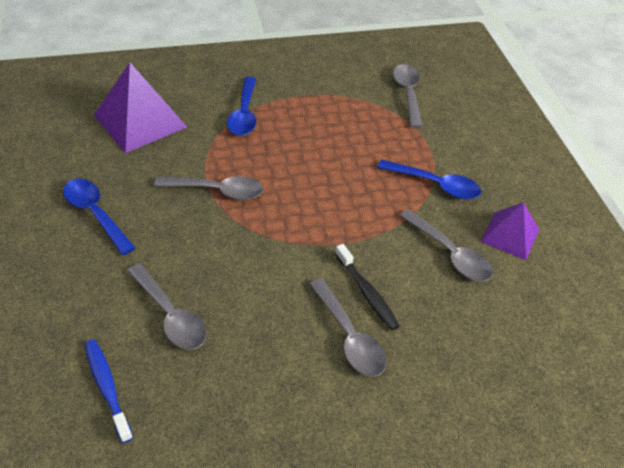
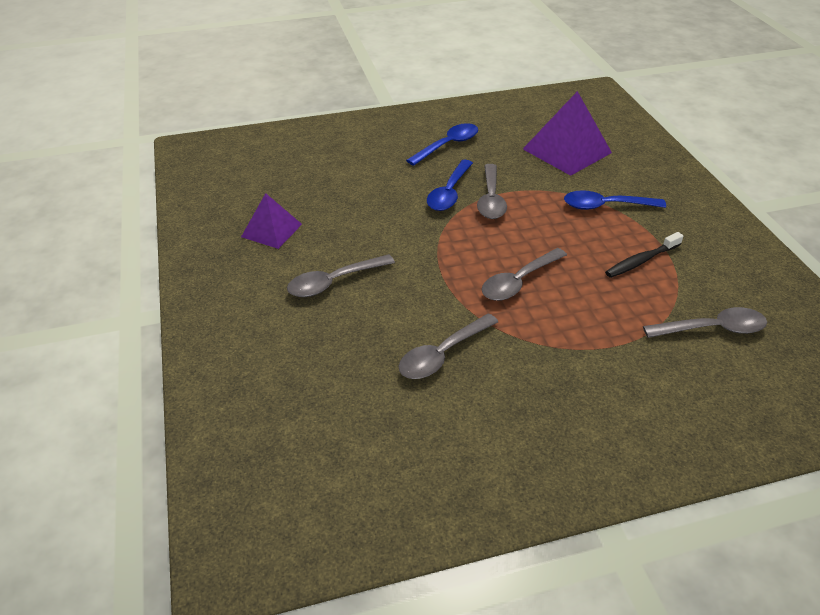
camera: 90 degrees right, 5 degrees down
blue toothbrush [85,339,133,443] -> none
grey spoon [127,263,207,350] -> grey spoon moved to [482,248,567,301]
black toothbrush [335,244,400,331] -> black toothbrush moved to [605,232,683,278]
blue spoon [377,160,481,200] -> blue spoon moved to [427,160,473,211]
purple pyramid [481,202,539,260] -> purple pyramid moved to [241,193,302,249]

